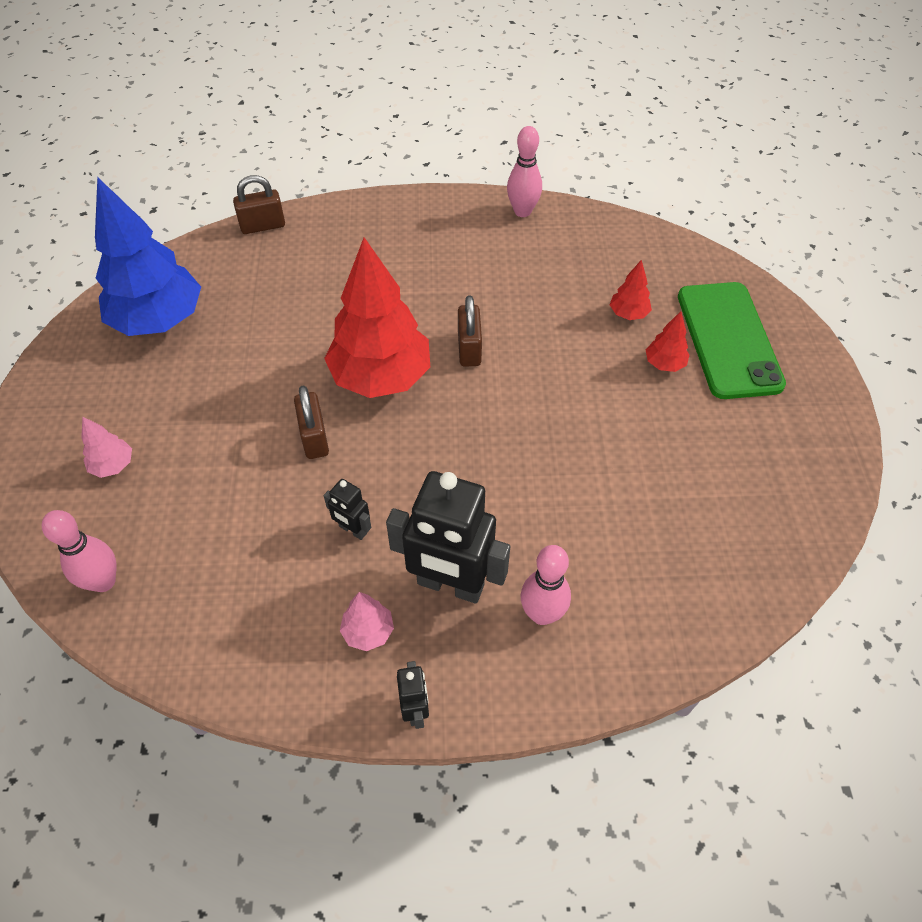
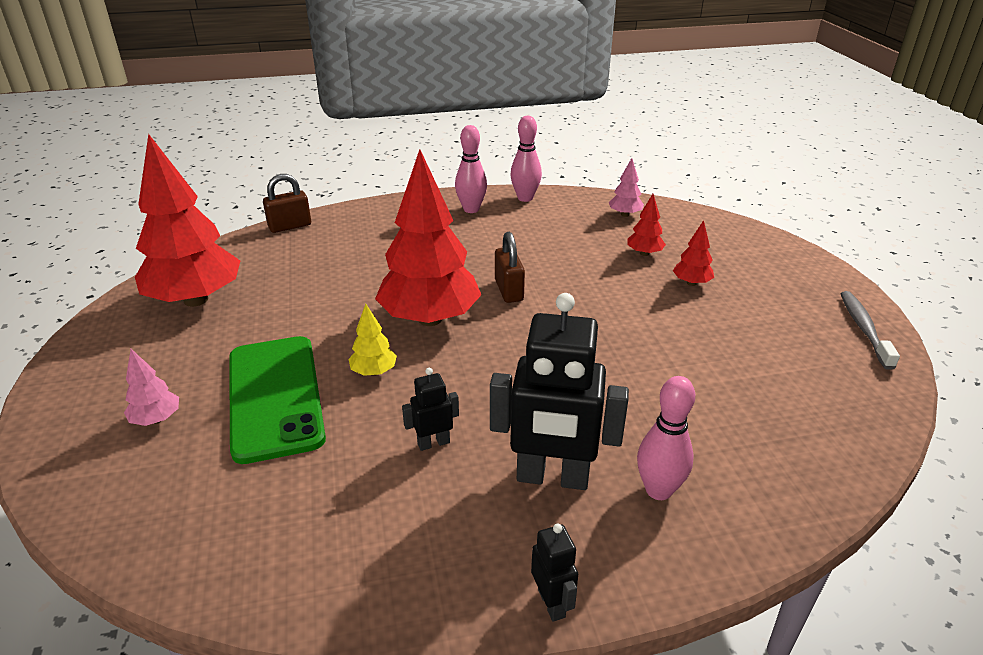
camera: 10 degrees left, 20 degrees down
pink bowling pin [42,510,117,592] -> pink bowling pin moved to [455,125,487,213]
blue tree [95,177,201,336] -> red tree [135,133,240,307]
brown padlock [294,385,329,459] -> yellow tree [348,304,397,376]
black robot [324,479,371,540] -> black robot turned 135 degrees clockwise [402,368,459,451]
pink tree [340,592,394,651] -> pink tree moved to [609,158,644,217]
green phone [678,282,786,399] -> green phone moved to [229,336,326,464]
none -> grey toothbrush [840,291,900,370]

